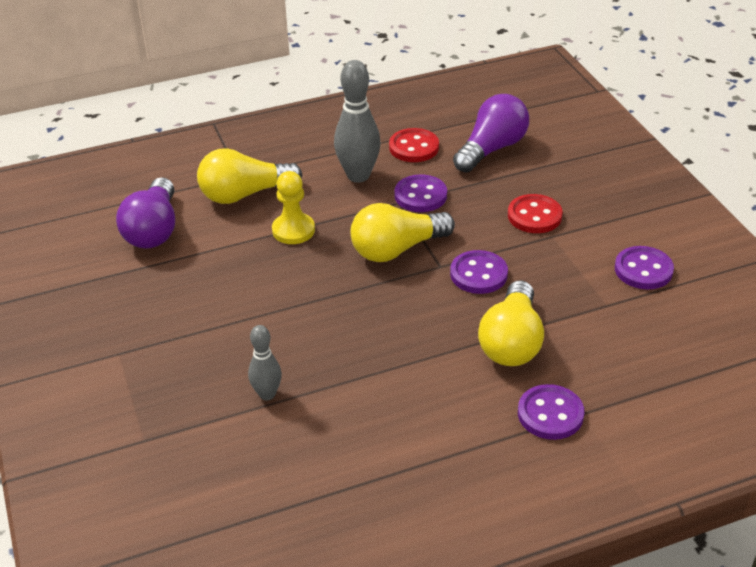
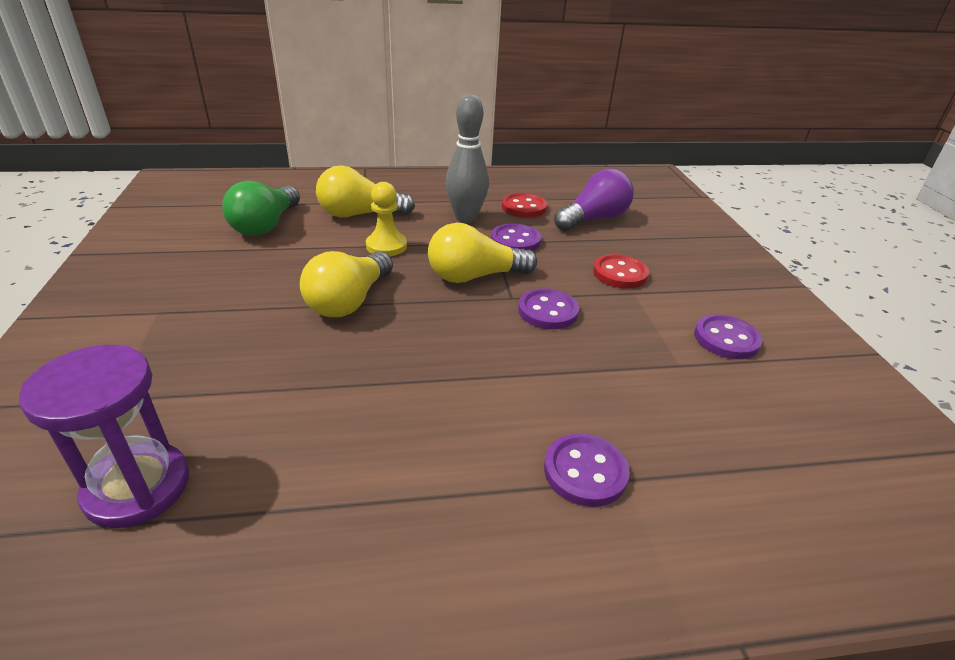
camera: 10 degrees right, 5 degrees down
purple light bulb [116,177,175,249] -> green light bulb [222,181,300,236]
grey bowling pin [248,325,282,400] -> none
yellow light bulb [478,281,544,366] -> yellow light bulb moved to [300,251,393,317]
none -> purple hourglass [19,345,189,528]

